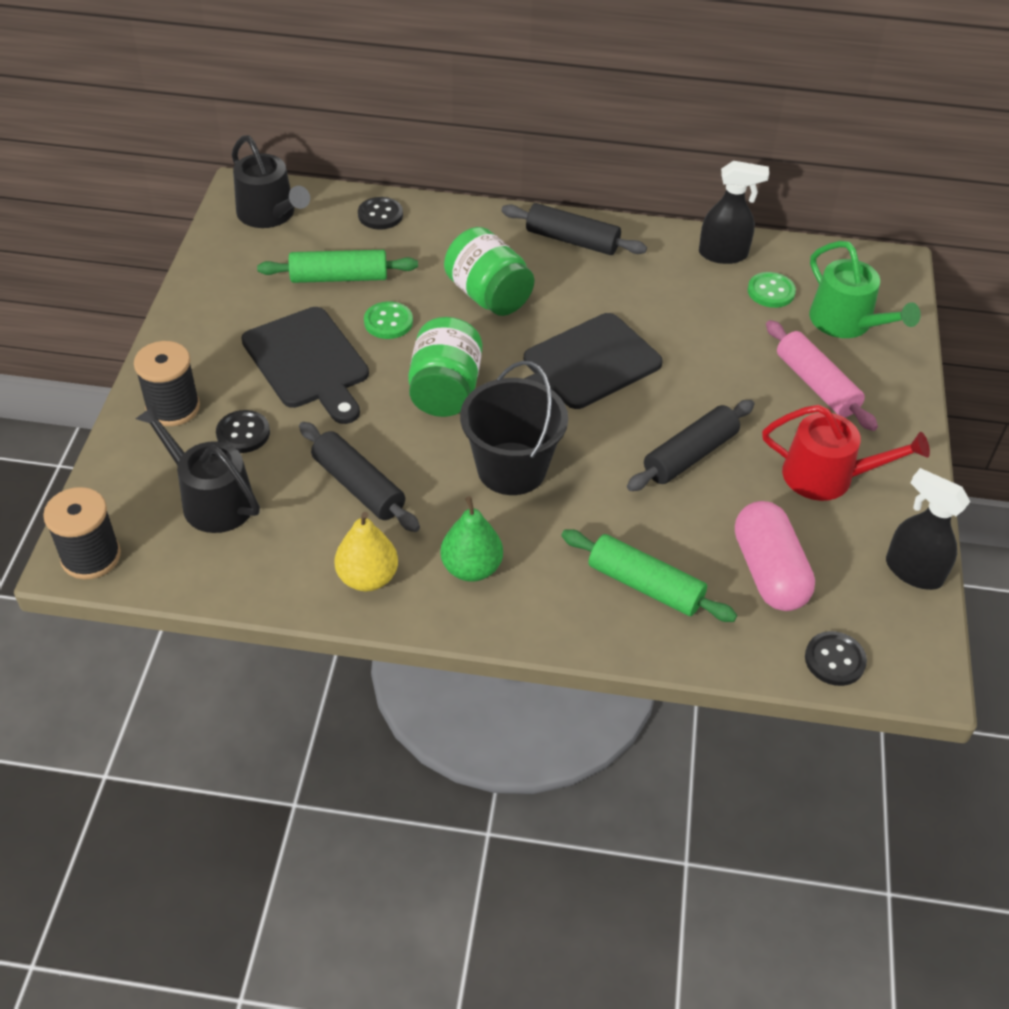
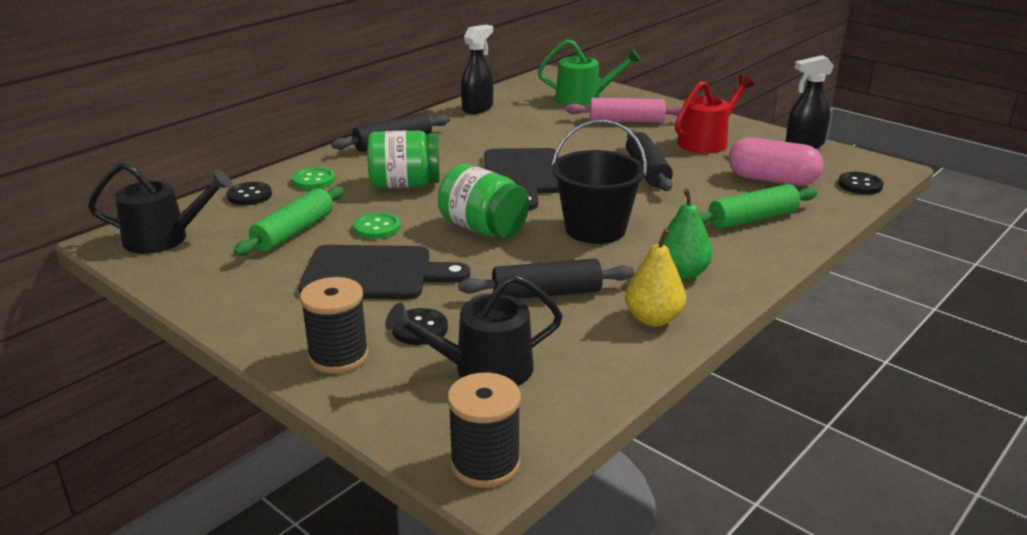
camera: 55 degrees left, 20 degrees down
green button [747,272,796,308] -> green button moved to [292,167,335,190]

